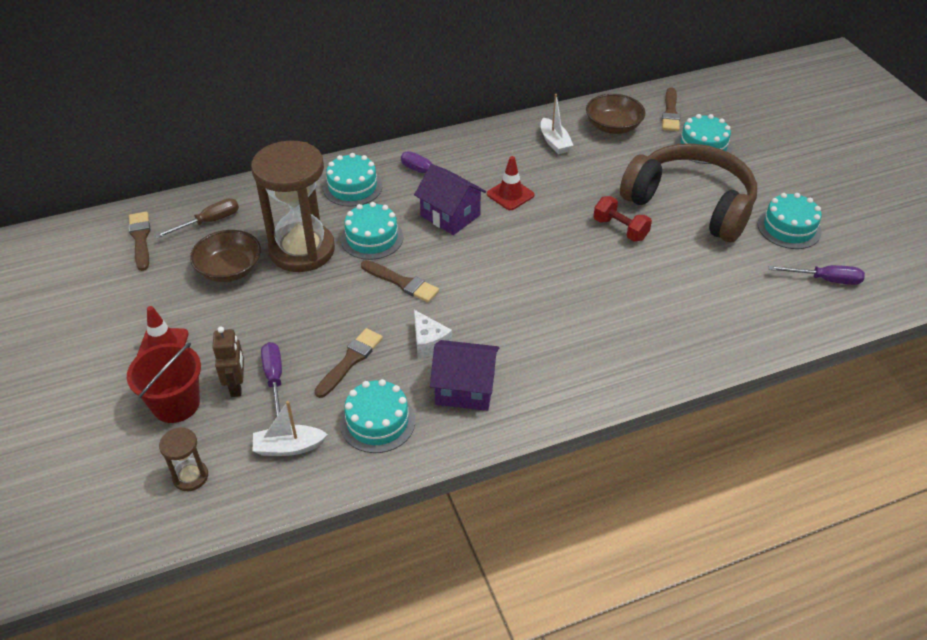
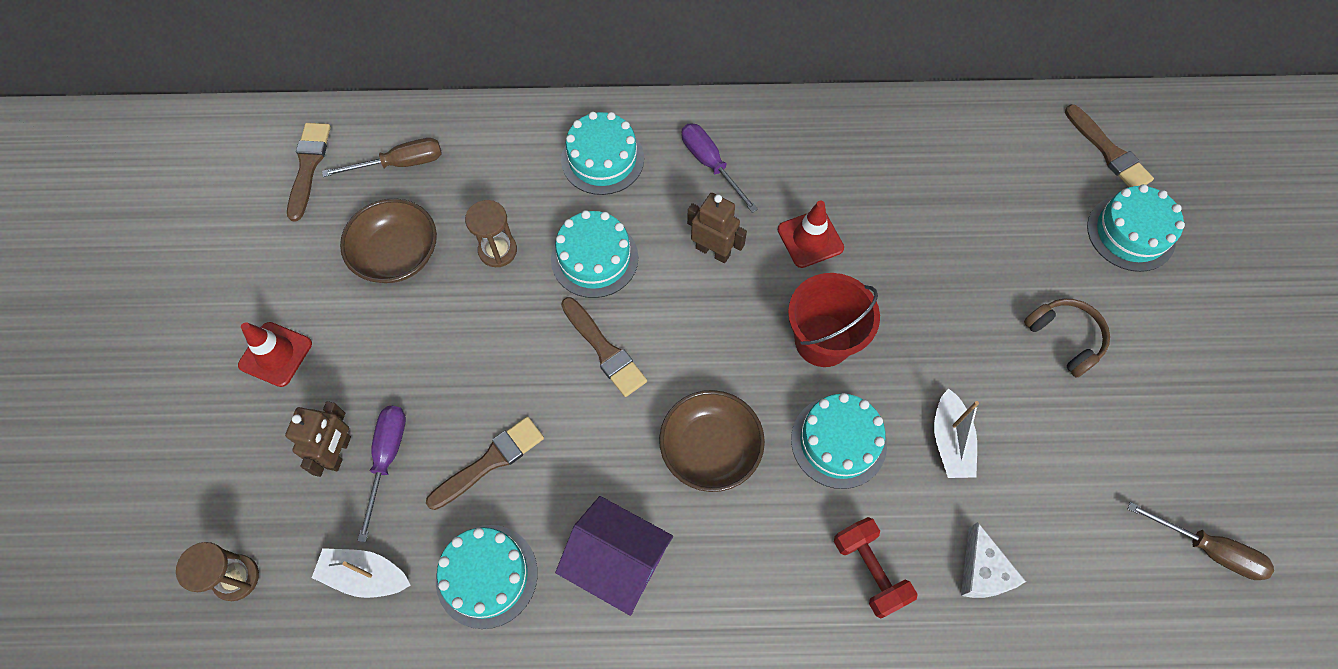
camera: 20 degrees right, 20 degrees up
red bucket [127,343,201,423] -> red bucket moved to [788,273,880,367]
brown hourglass [251,140,335,272] -> brown hourglass [465,200,517,267], size x0.43
purple house [414,164,486,235] -> brown robot [687,193,747,263]
white cheese [414,310,452,358] -> white cheese moved to [961,522,1026,598]
white boat [541,94,574,154] -> white boat moved to [934,388,979,478]
brown bowl [586,94,645,134] -> brown bowl moved to [659,390,765,492]
red dumbbell [594,196,652,242] -> red dumbbell moved to [834,517,918,618]
brown headphones [620,143,757,242] -> brown headphones [1024,299,1110,378], size x0.41
brown brush [662,87,680,131] -> brown brush turned 60 degrees counterclockwise [1065,104,1154,187]
turquoise cake [758,193,822,249] -> turquoise cake moved to [791,393,887,489]
purple screwdriver [768,265,865,285] -> brown screwdriver [1128,502,1274,580]

